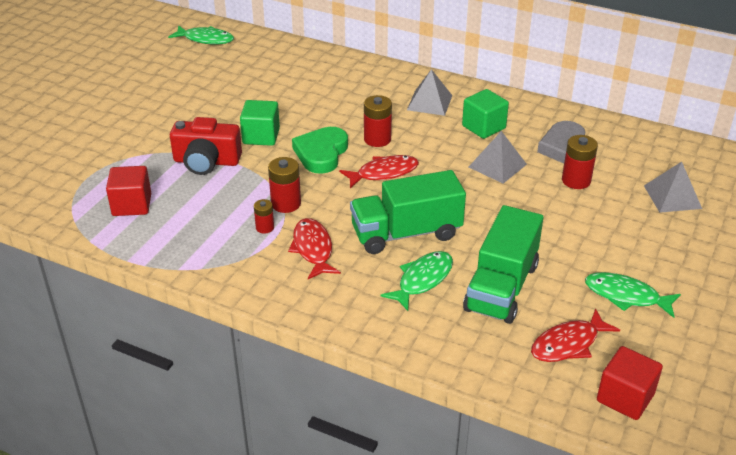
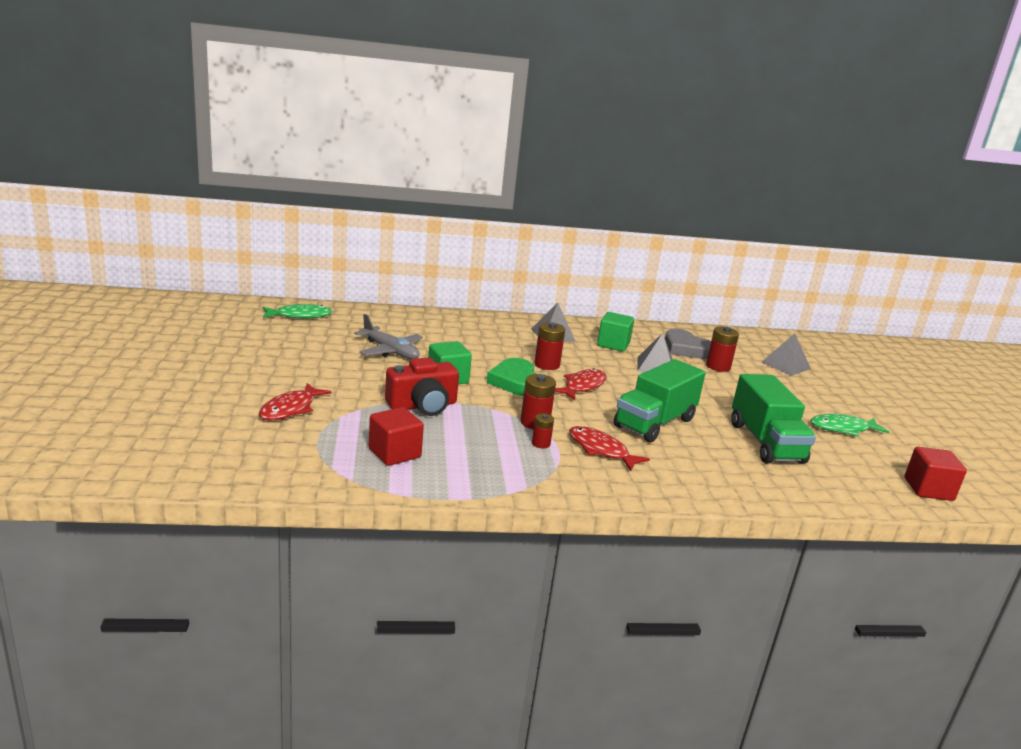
camera: 35 degrees left, 15 degrees down
green fish [380,251,453,311] -> none
red fish [531,309,620,362] -> red fish moved to [259,383,331,421]
none -> grey plane [354,314,423,359]

